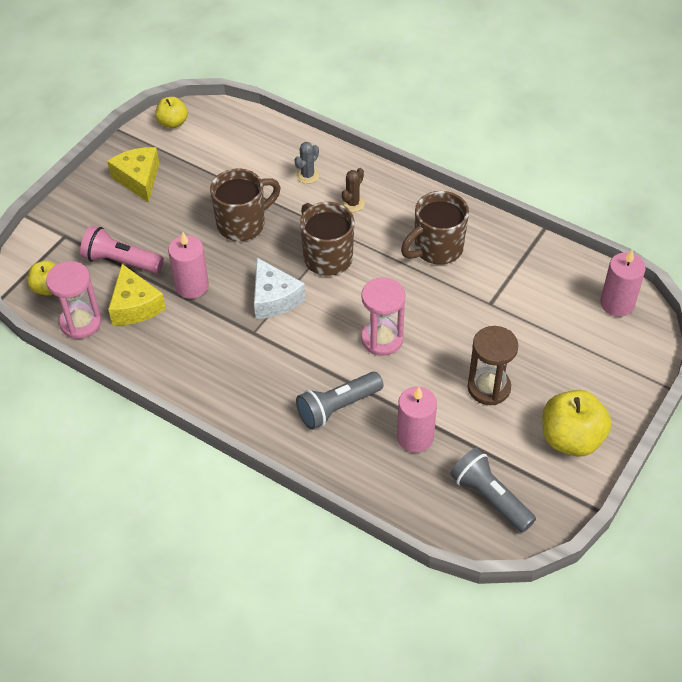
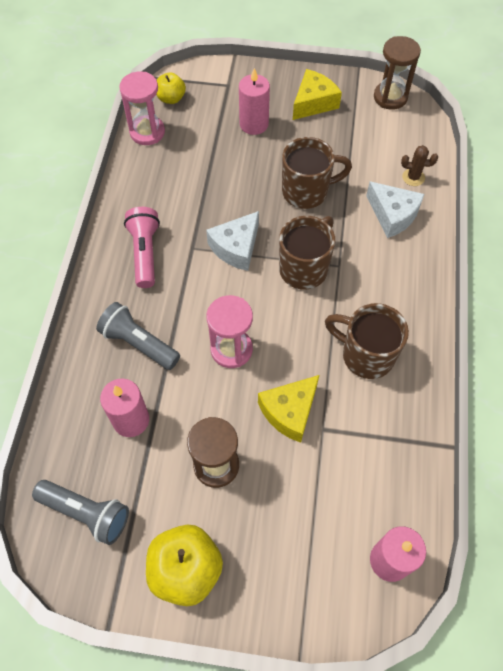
camera: 65 degrees right, 10 degrees up
pink flashlight [80,226,164,274] -> pink flashlight moved to [124,207,160,288]
yellow cheese [108,264,166,325] -> yellow cheese moved to [258,375,319,443]
yellow apple [155,97,188,128] -> brown hourglass [374,36,421,110]
pink candle [168,232,209,299] -> pink candle moved to [239,68,270,135]
brown mug [210,168,281,241] -> brown mug turned 45 degrees counterclockwise [282,137,352,209]
grey cactus [295,142,319,184] -> white cheese [366,181,424,238]
brown cactus [341,168,365,212] -> brown cactus moved to [401,145,438,186]
grey flashlight [450,448,536,533] -> grey flashlight turned 90 degrees clockwise [32,480,129,545]

